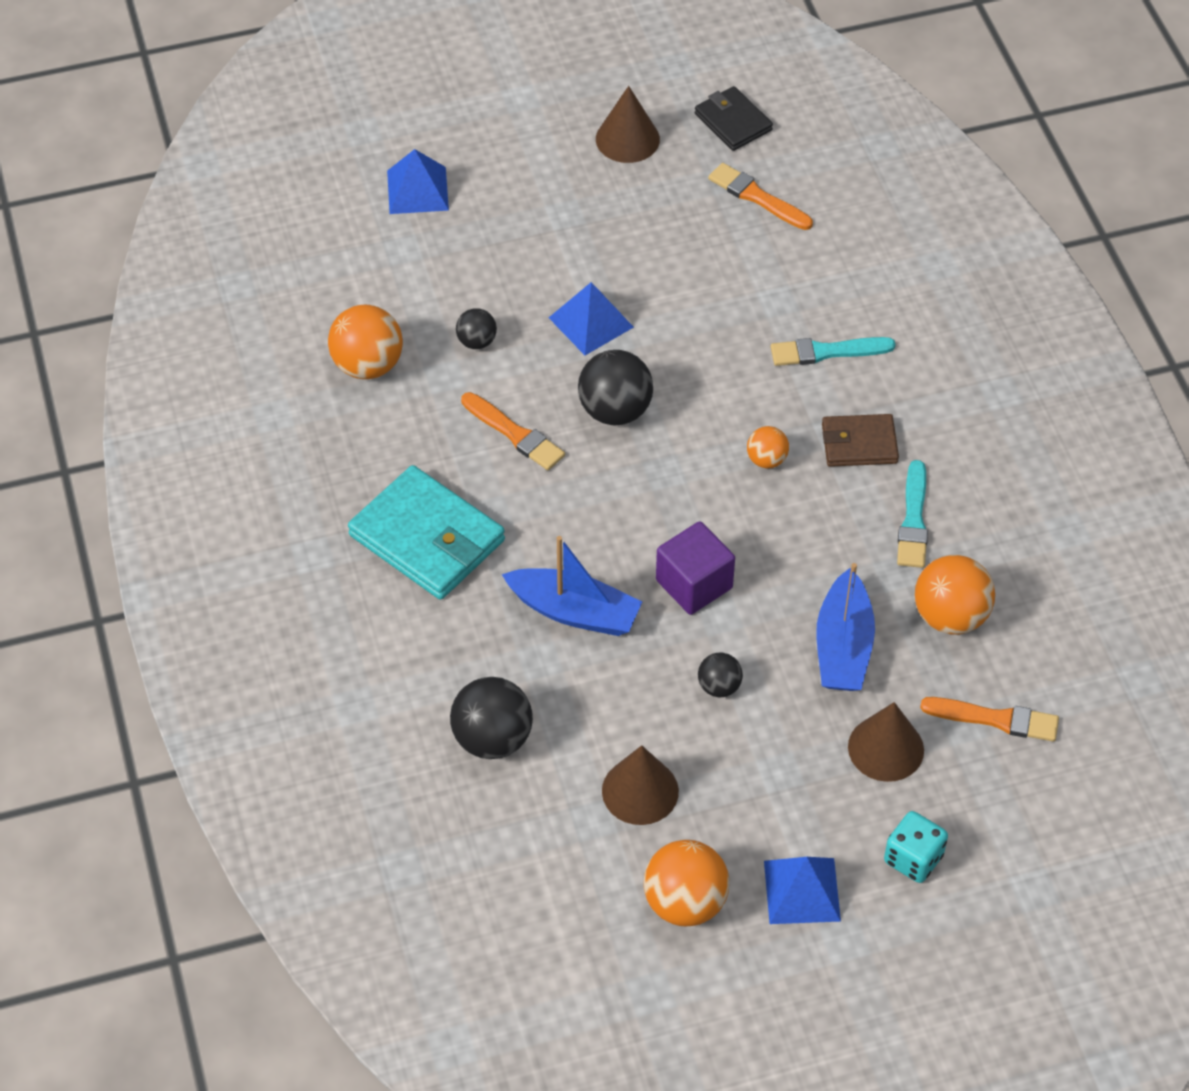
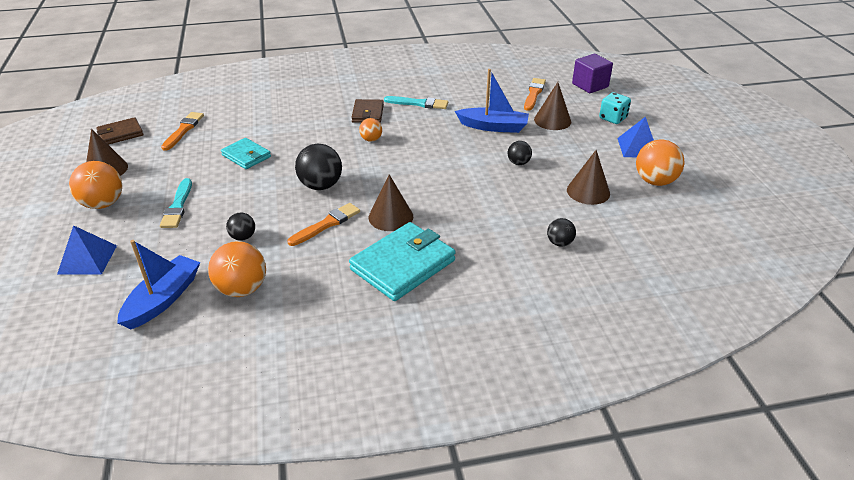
camera: 85 degrees left, 15 degrees down
black ball [450,677,533,759] -> black ball [547,218,576,247], size x0.55
blue boat [502,536,642,636] -> blue boat moved to [117,240,200,329]
blue pyramid [549,282,634,355] -> none
purple cube [656,521,735,615] -> purple cube moved to [572,54,613,93]
black wallet [695,86,773,151] -> brown wallet [96,117,144,145]
orange brush [708,163,813,230] -> orange brush turned 150 degrees clockwise [161,112,204,151]
turquoise brush [771,337,896,366] -> turquoise brush moved to [160,178,192,228]
orange ball [915,555,995,635] -> orange ball moved to [69,161,122,209]
none -> turquoise wallet [221,138,271,169]
none -> brown cone [369,174,413,231]

